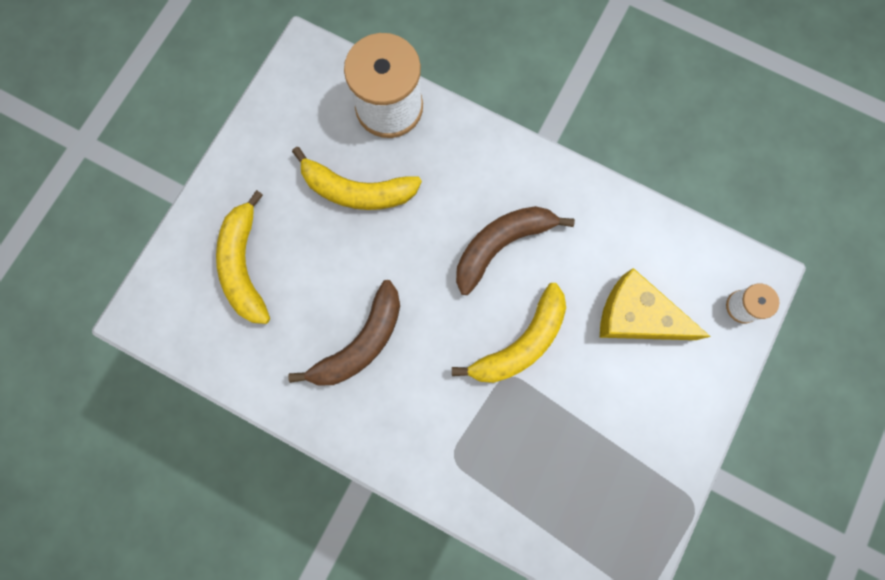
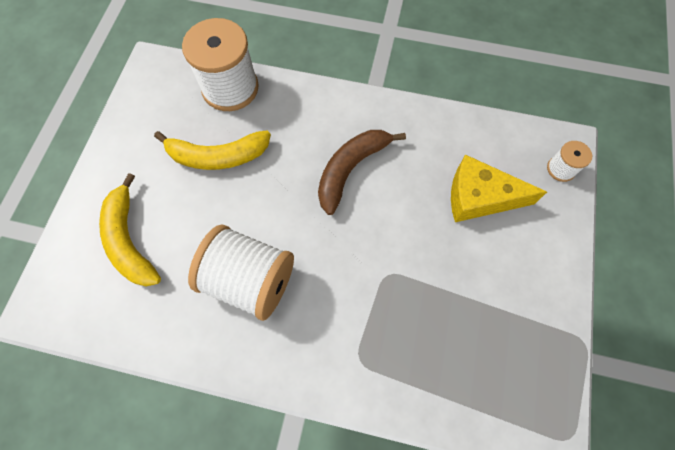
camera: 15 degrees left, 10 degrees down
brown banana [288,280,400,385] -> white spool [188,225,294,321]
yellow banana [452,283,566,383] -> none

